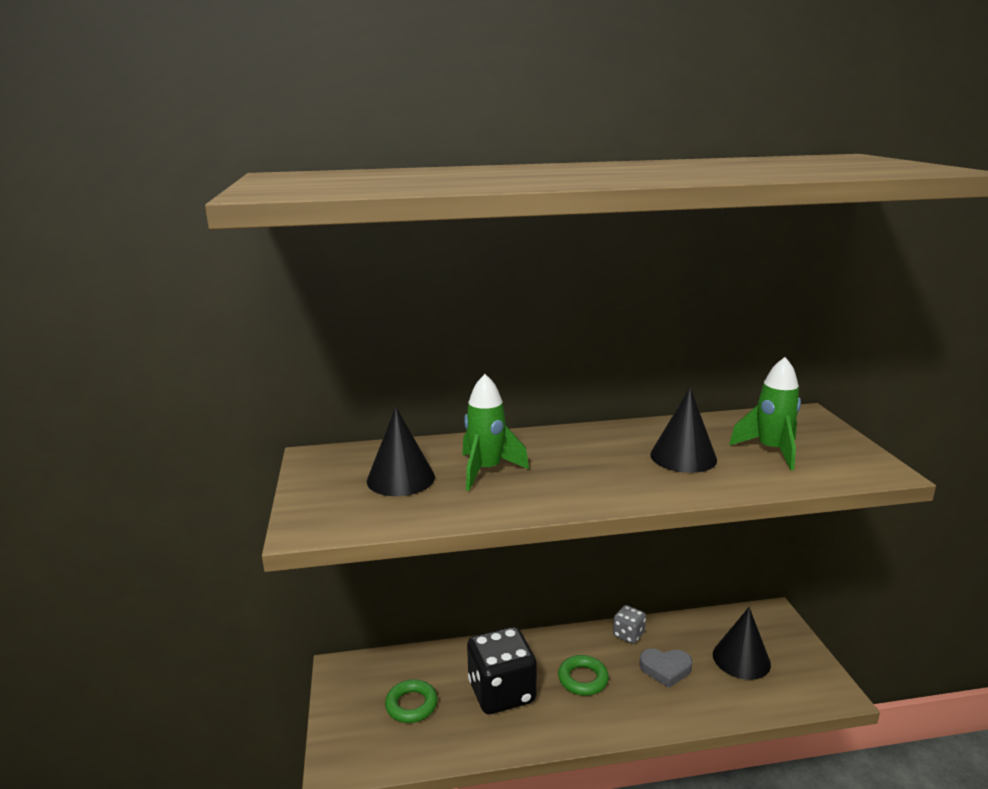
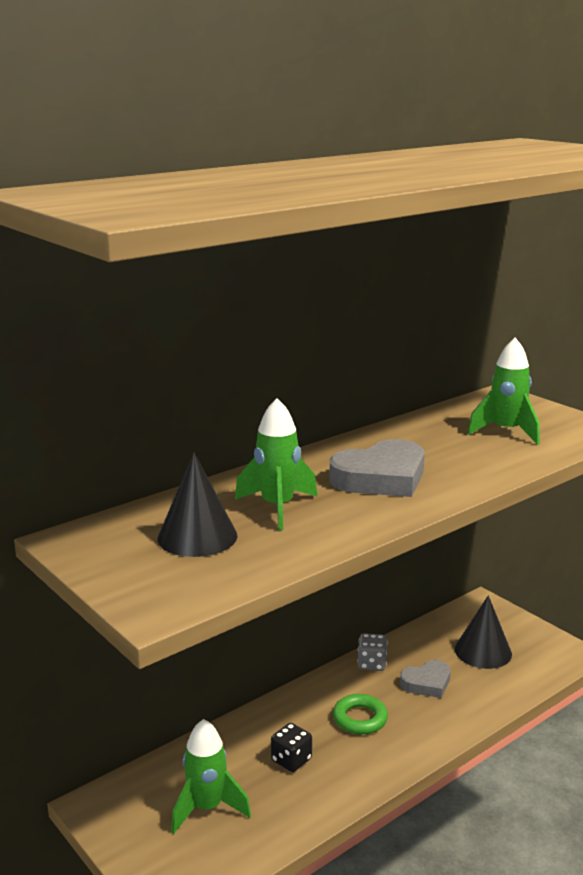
camera: 30 degrees left, 0 degrees up
green ring [385,679,437,723] -> green rocket [171,719,251,834]
black dice [467,627,537,714] -> black dice [271,723,312,772], size x0.49
black cone [650,388,717,473] -> none
none -> grey heart [329,439,425,497]

